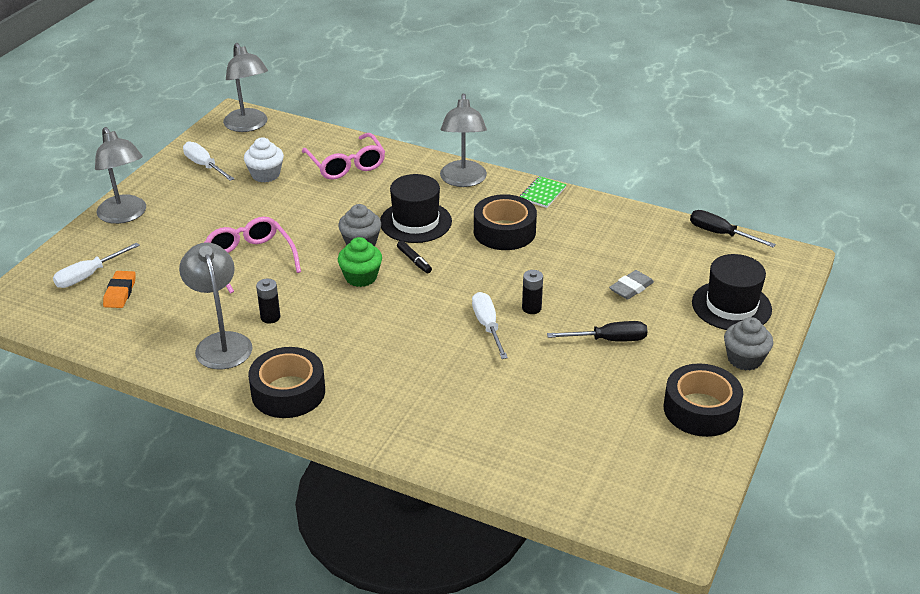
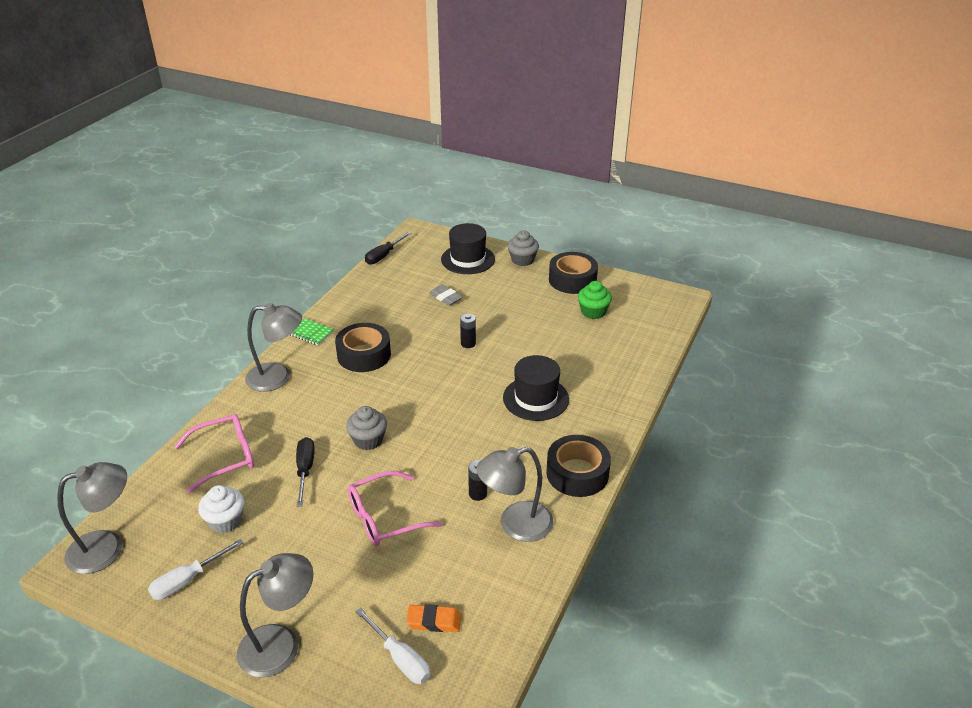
camera: 90 degrees left, 0 degrees up
green cupcake [338,237,382,287] -> green cupcake moved to [578,281,612,319]
black hat [380,174,452,243] -> black hat moved to [503,355,569,421]
black marker [397,240,432,273] -> none
white screwdriver [472,292,508,359] -> none
black screwdriver [547,321,648,341] -> black screwdriver moved to [296,437,315,506]

